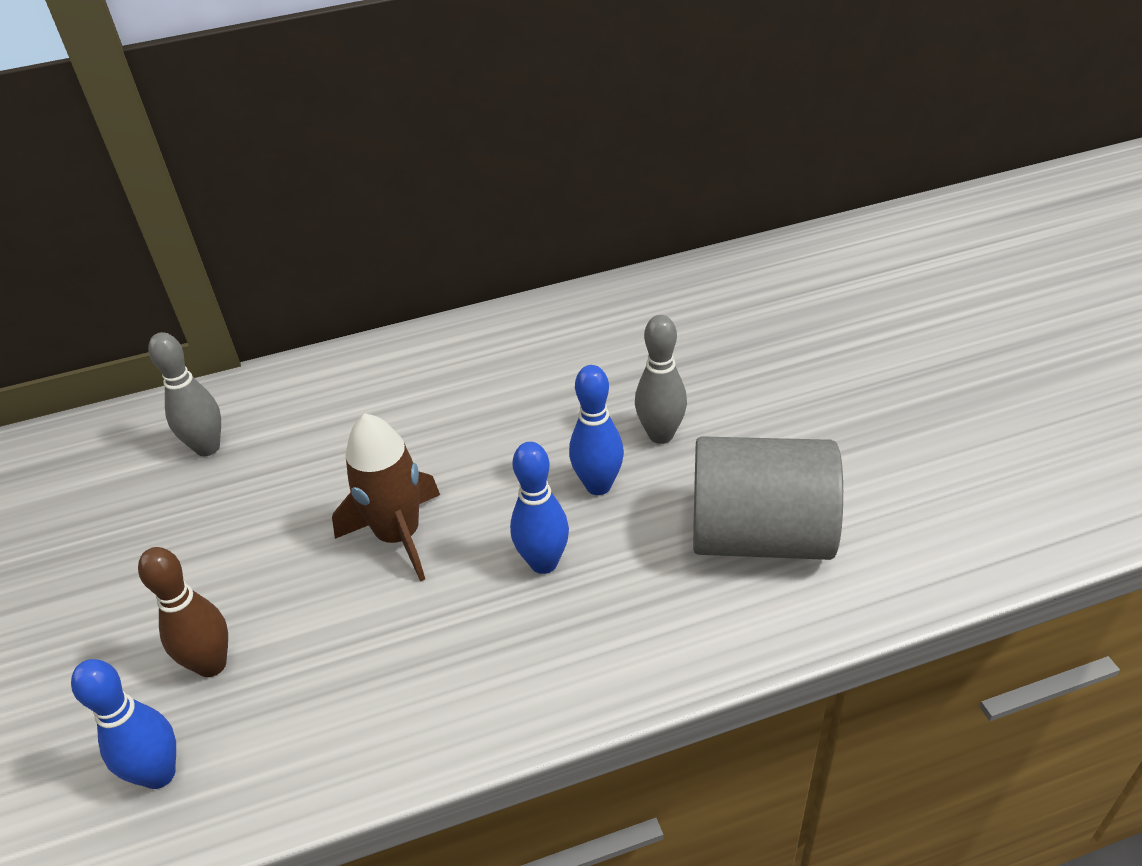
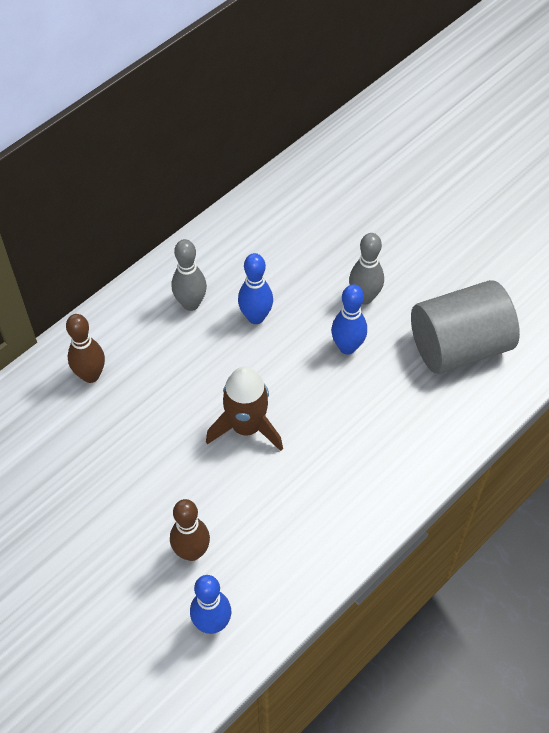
camera: 30 degrees left, 15 degrees up
grey bowling pin [148,332,221,456] -> grey bowling pin moved to [172,239,207,311]
blue bowling pin [510,442,569,574] -> blue bowling pin moved to [238,253,273,324]
none -> brown bowling pin [66,314,105,383]

